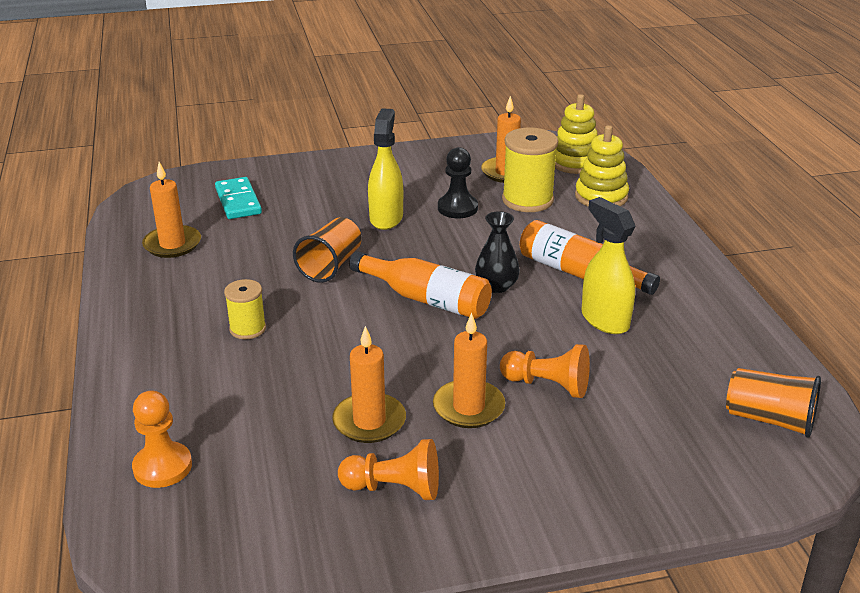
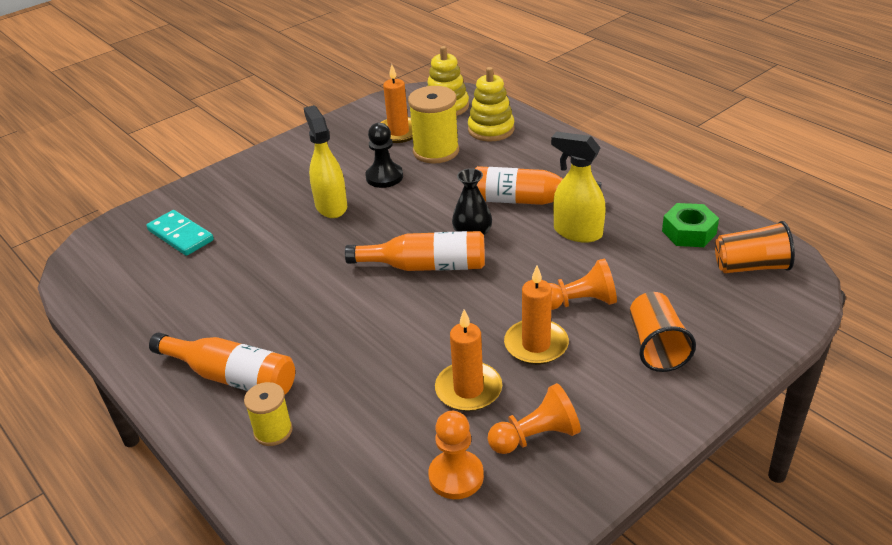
camera: 25 degrees left, 5 degrees up
orange pawn [132,391,192,488] -> orange pawn moved to [428,411,484,499]
orange candle [142,162,201,258] -> none
yellow spool [224,279,266,339] -> yellow spool moved to [244,382,293,446]
orange cup [293,217,362,283] -> orange cup moved to [630,292,696,372]
none -> orange bottle [149,332,295,394]
none -> green nut [662,203,719,247]

